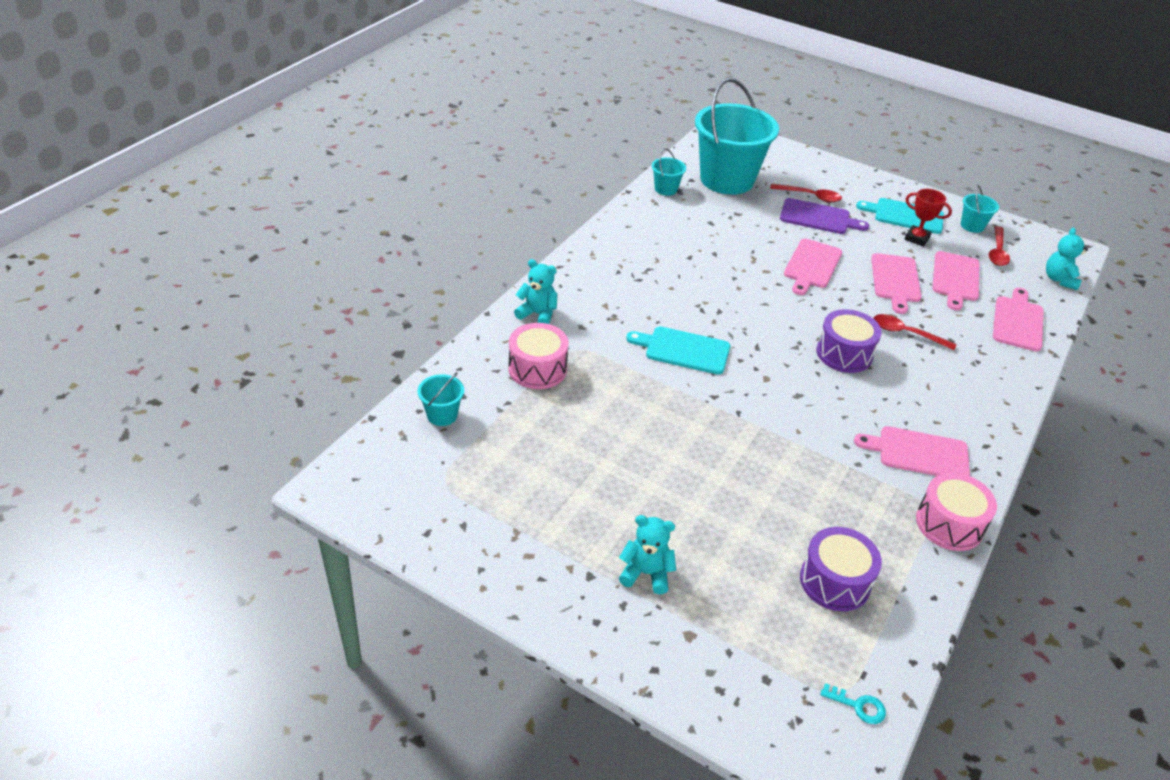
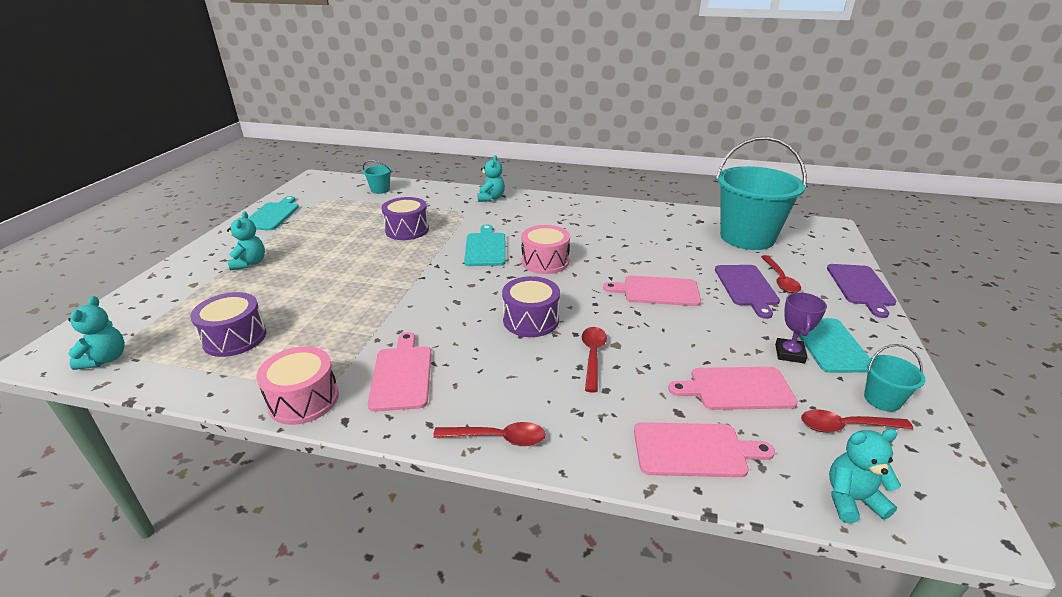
camera: 75 degrees right, 10 degrees down
pink drum [508,323,569,389] -> pink drum moved to [521,225,570,274]
turquoise bucket [652,148,686,196] -> none
turquoise key [820,683,886,724] -> turquoise teddy bear [68,296,125,370]
pink cutting board [871,253,921,314] -> none
red trophy [905,189,952,247] -> purple trophy [775,292,827,363]
none -> turquoise cutting board [248,196,299,230]
none -> purple drum [381,197,429,240]
none -> red spoon [433,422,546,446]
none -> purple cutting board [827,264,897,318]

